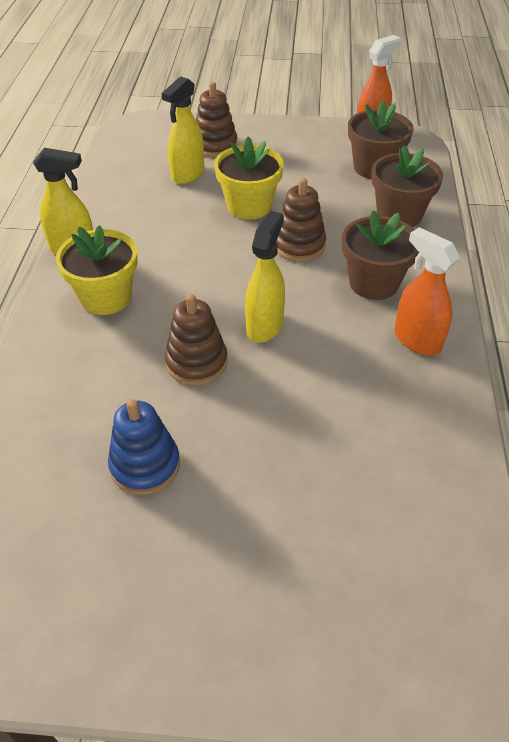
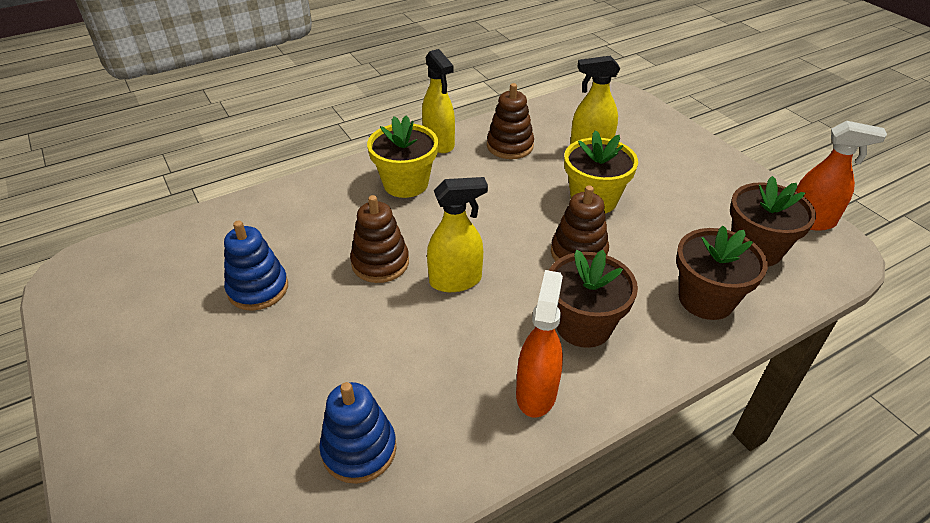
camera: 55 degrees right, 5 degrees down
brown stacking toy [196,82,237,157] -> brown stacking toy moved to [487,83,534,159]
none -> blue stacking toy [319,382,397,484]

